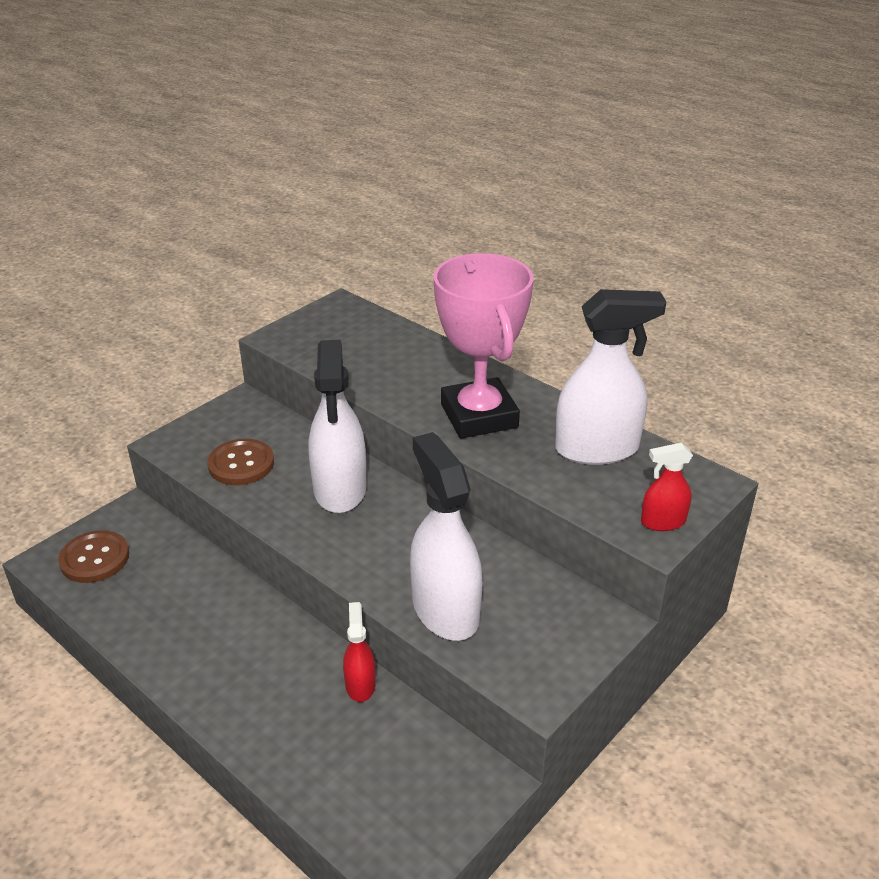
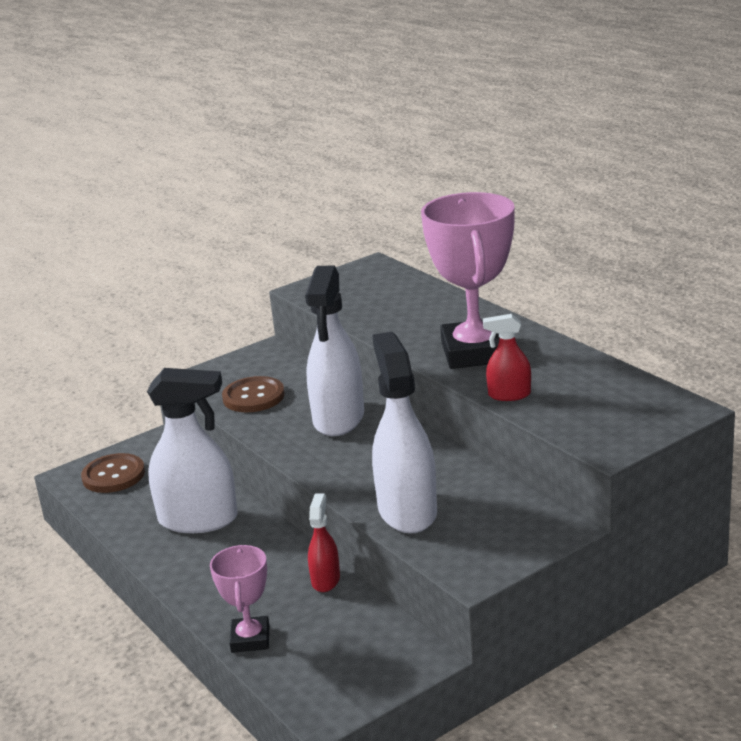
camera: 15 degrees right, 10 degrees down
white spray bottle [555,289,667,465] -> white spray bottle moved to [147,368,238,533]
red spray bottle [641,442,693,531] -> red spray bottle moved to [483,314,531,401]
none -> pink trophy [210,545,270,653]

